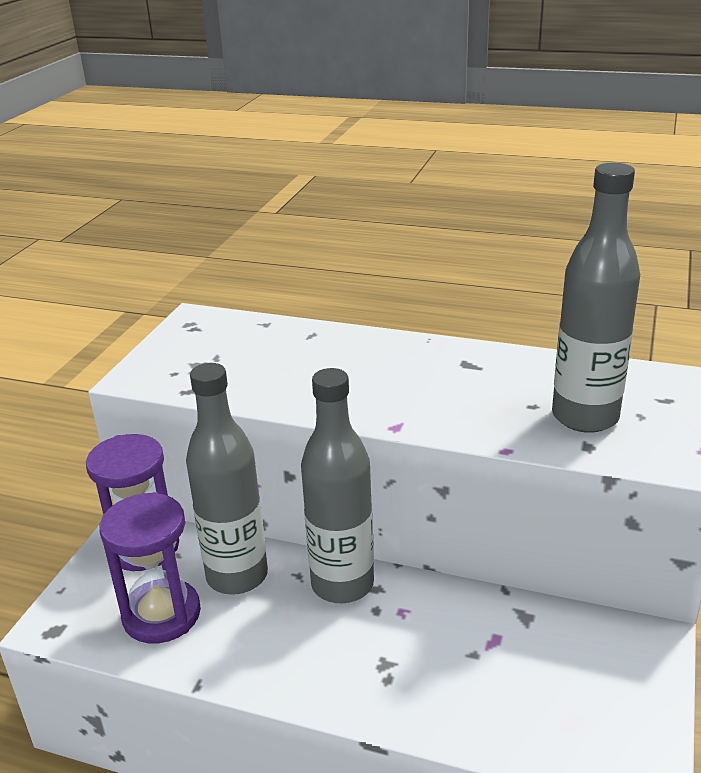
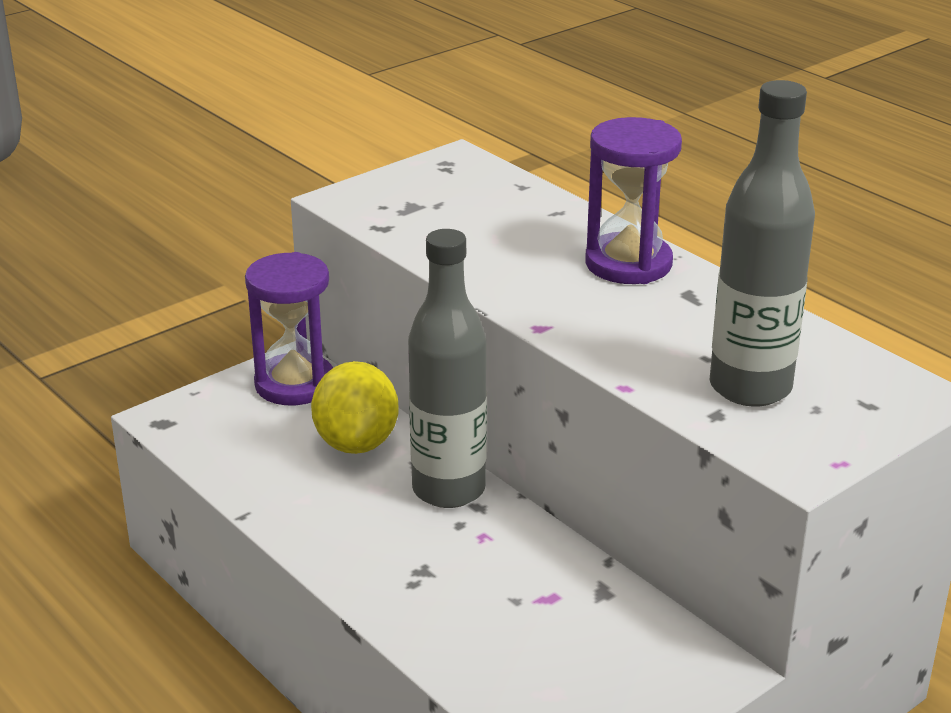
camera: 30 degrees right, 0 degrees up
purple hourglass [99,492,201,643] -> purple hourglass moved to [585,117,682,284]
grey bottle [186,363,268,595] -> yellow lemon [311,361,399,454]

